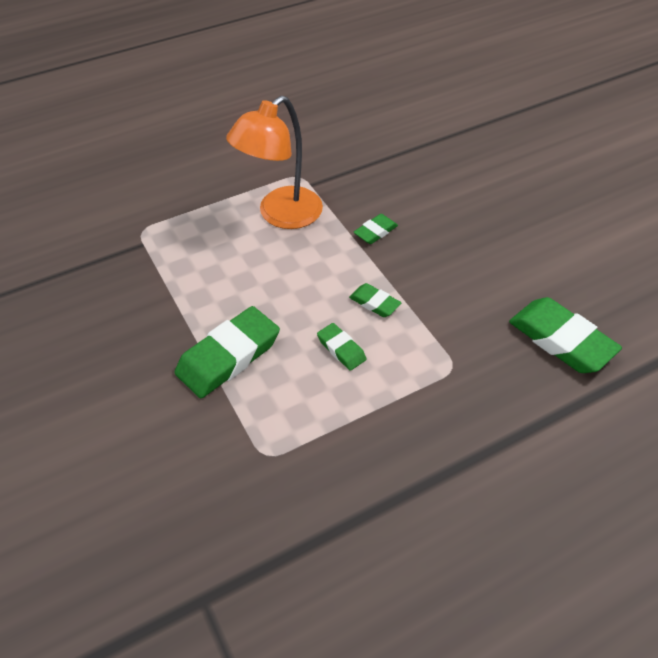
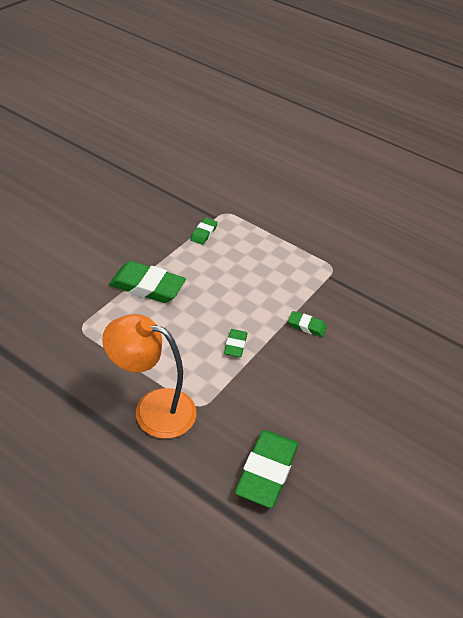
camera: 60 degrees right, 5 degrees down
orange lamp [226,96,323,229] -> orange lamp moved to [102,314,197,439]
green eraser [317,323,367,371] -> green eraser moved to [191,218,218,245]

